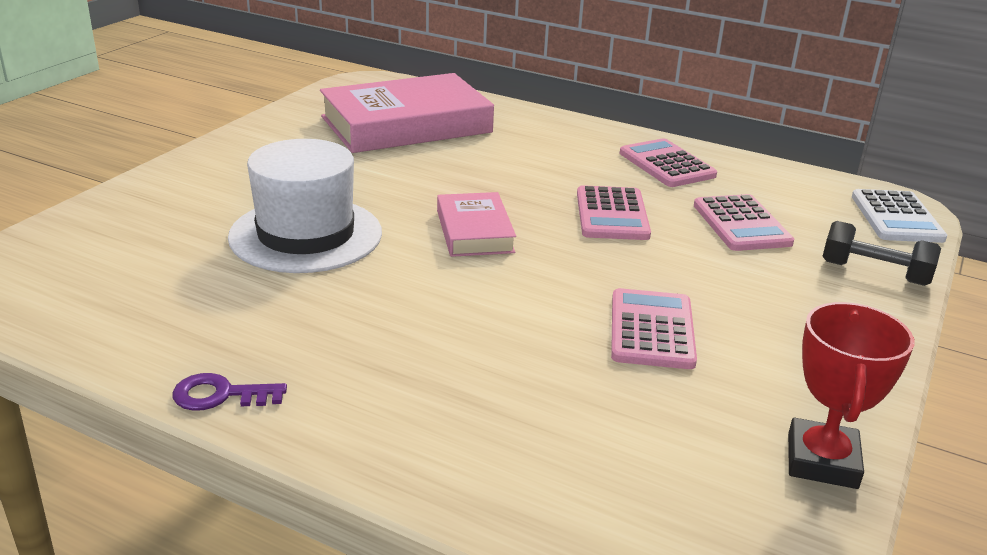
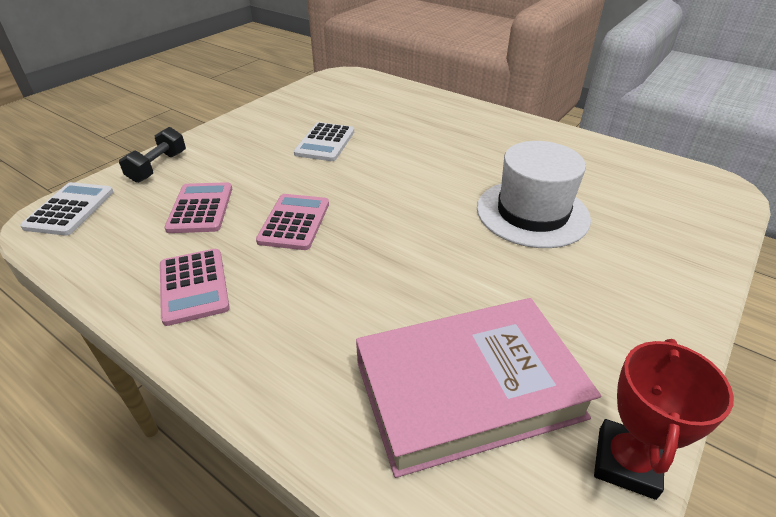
camera: 170 degrees left, 10 degrees up
purple key [173,373,287,411] -> none
pink book [437,192,516,257] -> none
pink calculator [611,288,697,369] -> white calculator [294,122,354,161]
red trophy [788,302,914,489] -> red trophy moved to [594,339,734,500]
black dumbbell [822,221,941,286] -> black dumbbell turned 75 degrees clockwise [119,127,186,183]

